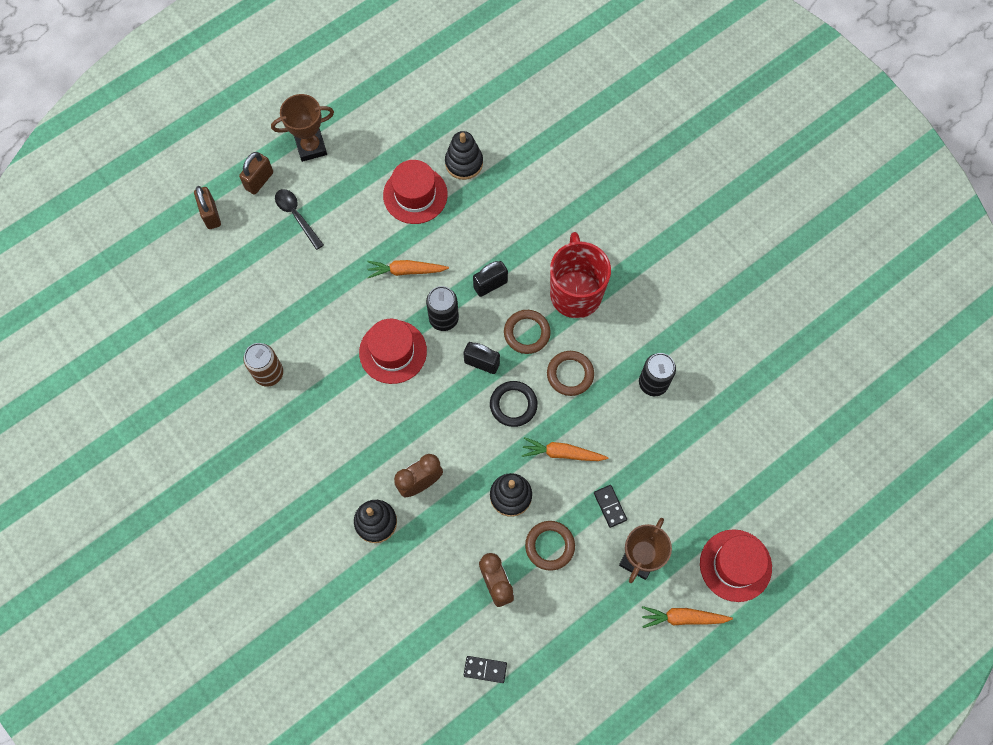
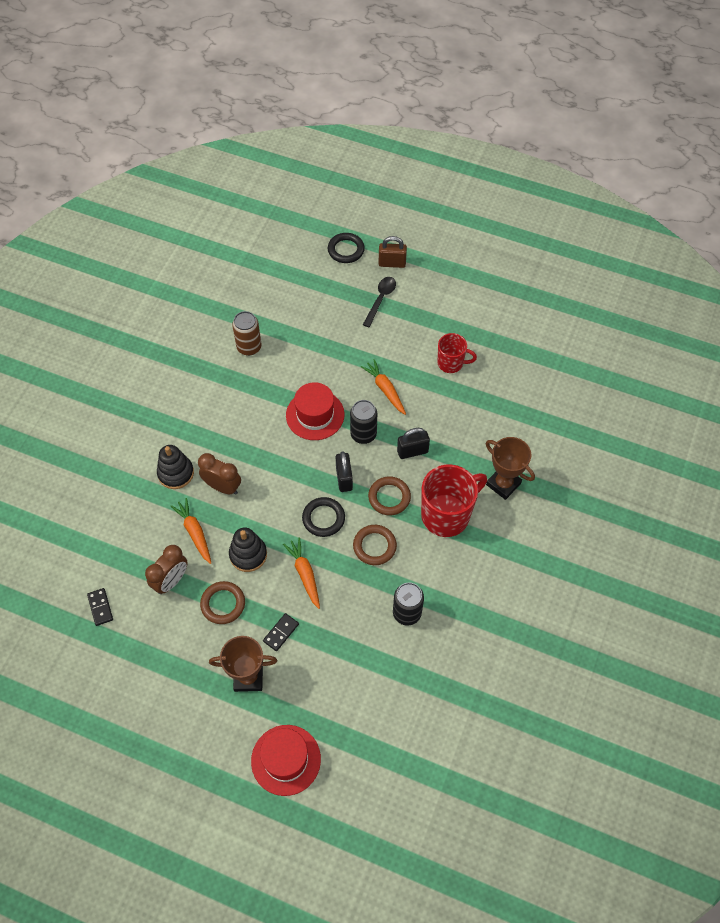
camera: 60 degrees right, 10 degrees down
brown padlock [194,186,221,229] -> black ring [328,233,365,263]
brown trophy [271,94,334,162] -> brown trophy moved to [486,437,535,500]
red hat [383,160,448,224] -> red mug [437,333,477,373]
black stacking toy [445,131,483,180] -> none
black padlock [473,261,508,297] -> black padlock turned 45 degrees counterclockwise [397,428,430,459]
orange carrot [642,606,733,628] -> orange carrot moved to [171,498,211,564]

